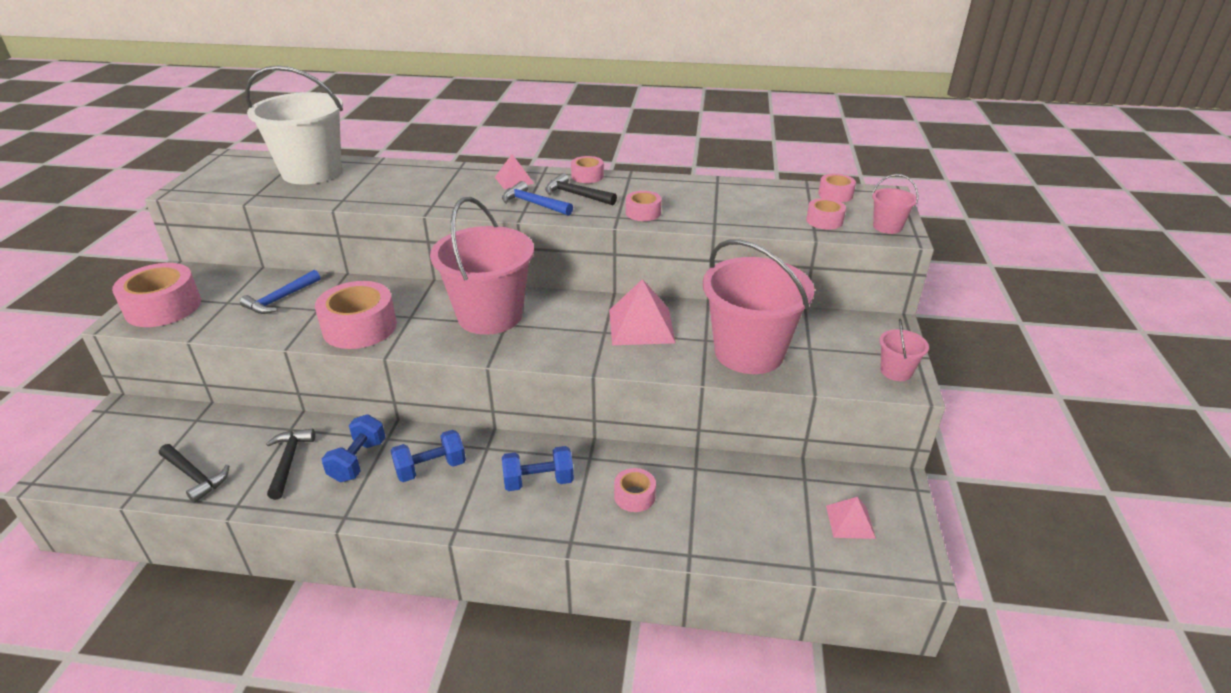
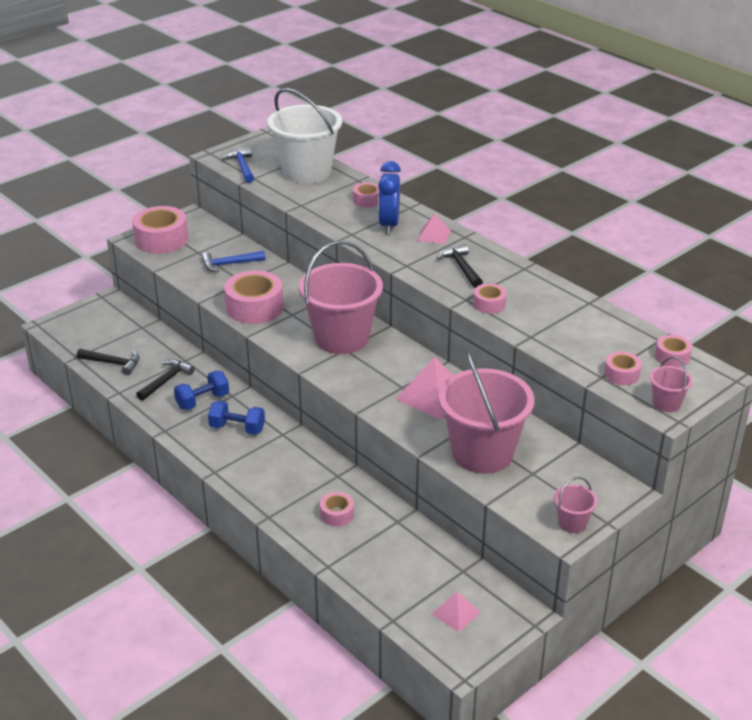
camera: 40 degrees right, 0 degrees up
black hammer [159,444,229,503] -> black hammer turned 60 degrees counterclockwise [77,349,140,375]
blue hammer [502,181,573,216] -> blue hammer moved to [222,148,254,183]
blue dumbbell [502,446,574,491] -> none
pink tape [571,156,604,183] -> pink tape moved to [353,182,379,208]
none -> blue clock [378,161,401,234]

